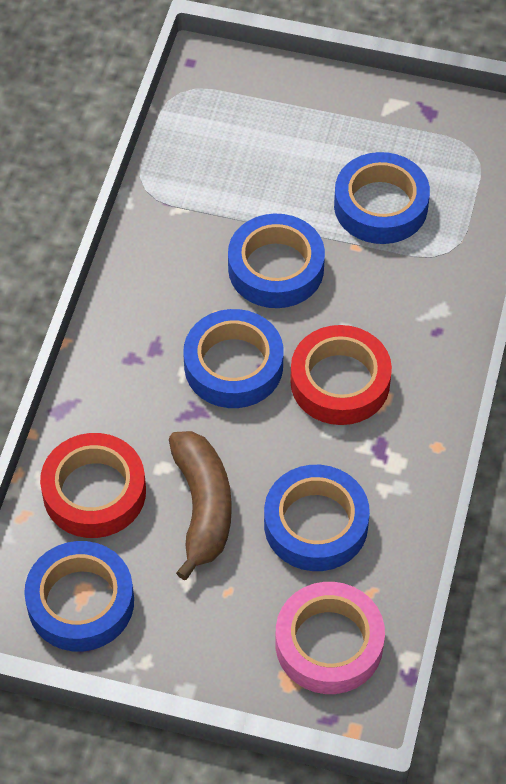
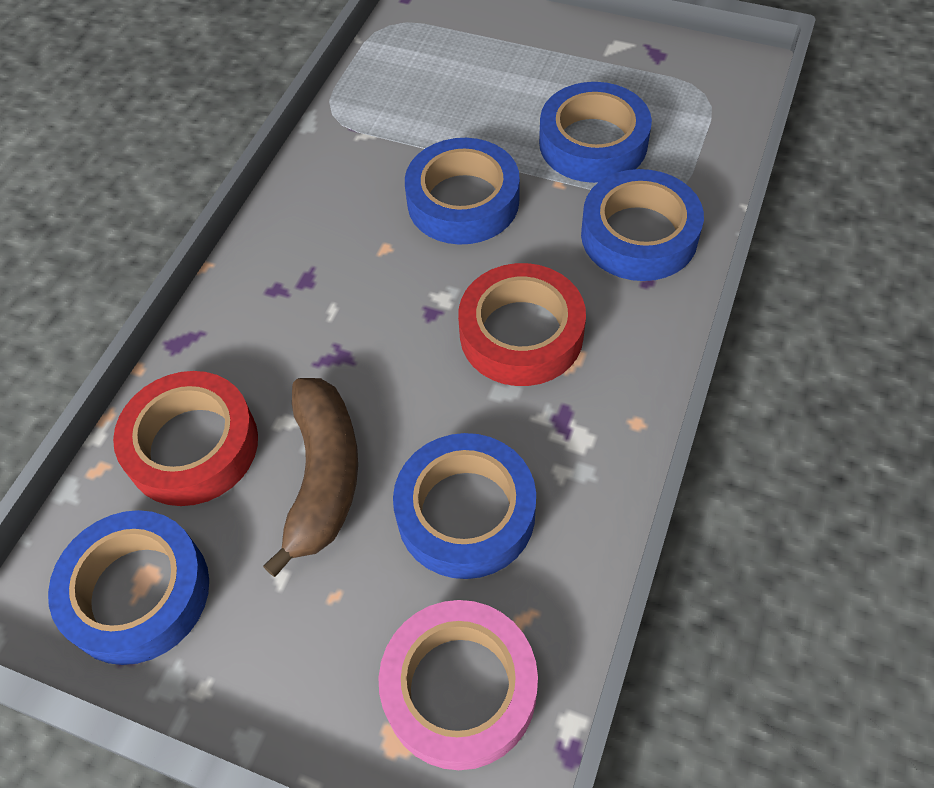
camera: 10 degrees right, 0 degrees up
blue tape [183,309,283,408] -> blue tape moved to [581,169,704,281]

